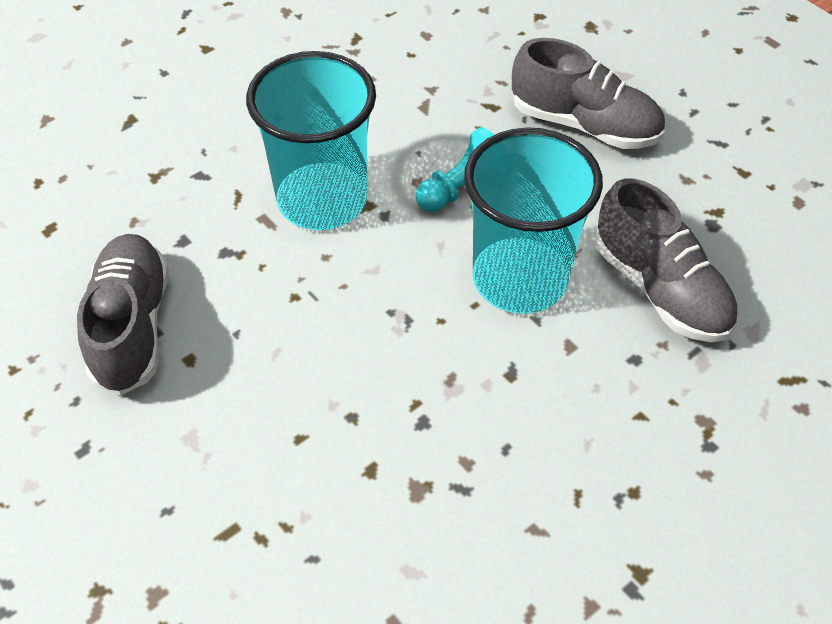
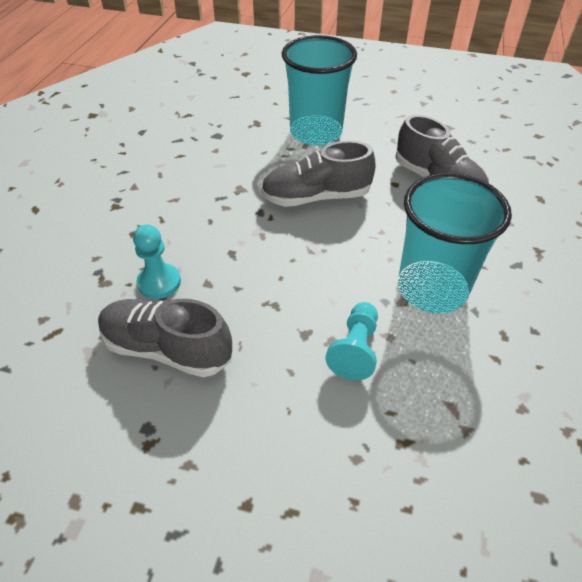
camera: 145 degrees right, 5 degrees down
turquoise cup [464,127,603,314] -> turquoise cup moved to [282,35,357,145]
grey shoe [512,38,665,149] -> grey shoe moved to [261,141,376,207]
none -> turquoise pawn [133,224,181,299]

